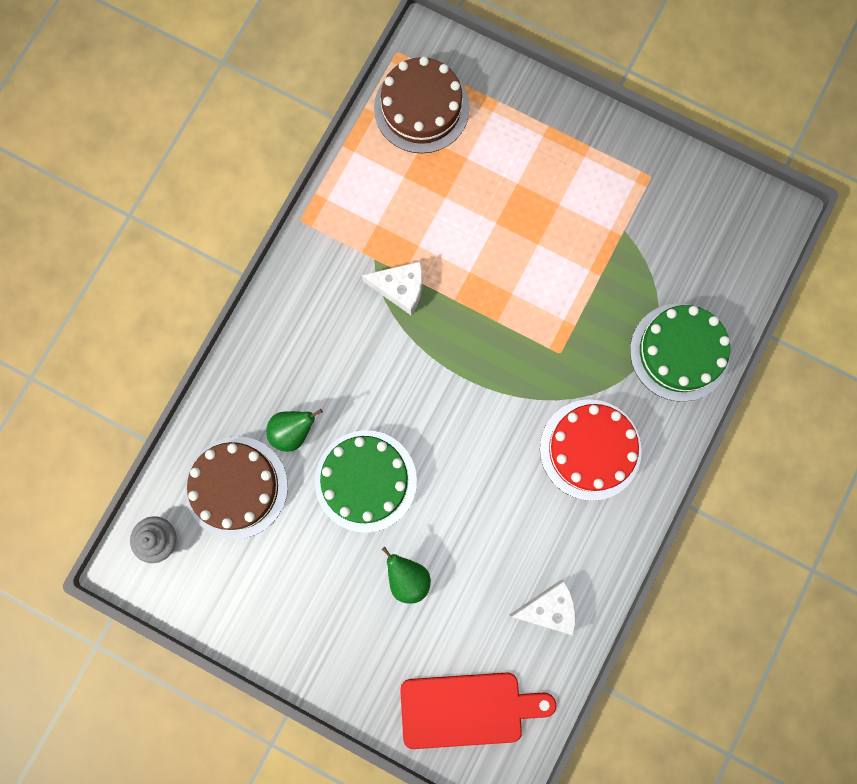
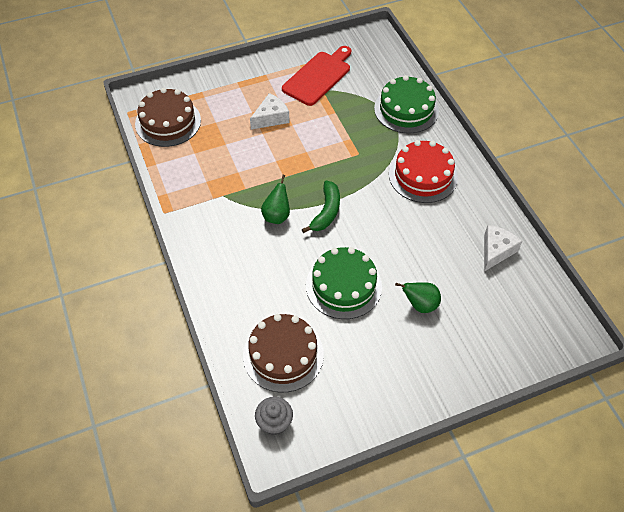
camera: 50 degrees left, 25 degrees down
green pear [266,409,323,452] -> green pear moved to [261,175,290,224]
white cheese [362,261,422,315] -> white cheese moved to [250,93,290,130]
red cutting board [400,672,556,749] -> red cutting board moved to [282,46,351,106]
none -> green banana [302,181,340,233]

